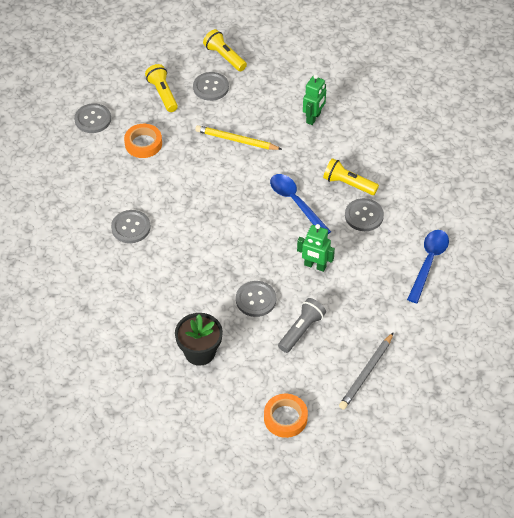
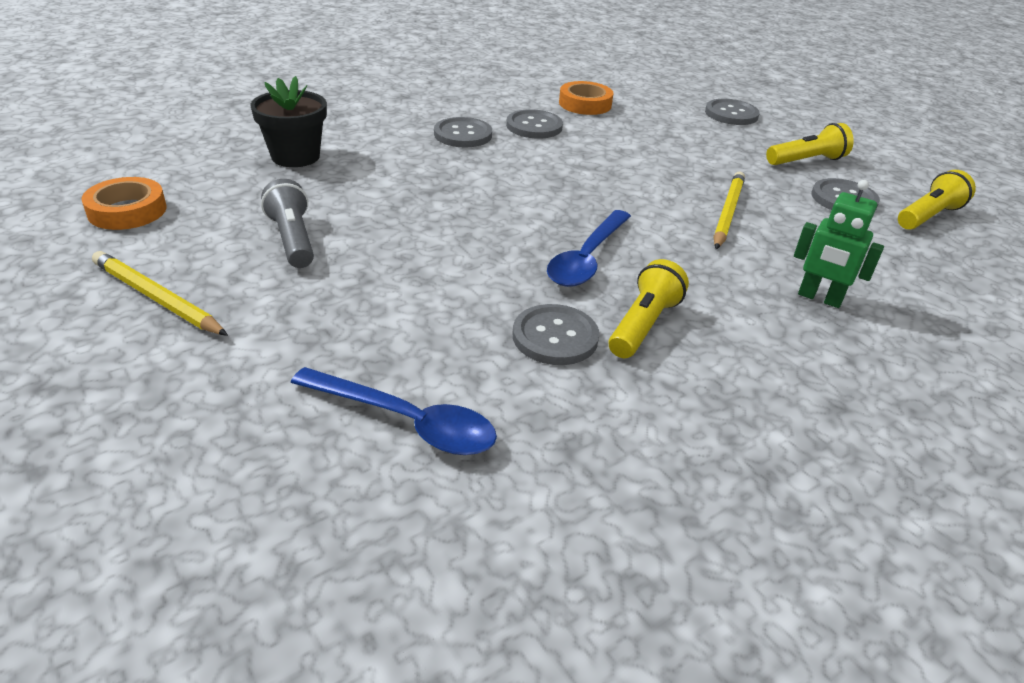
camera: 90 degrees right, 15 degrees down
orange tape [124,124,162,158] -> orange tape moved to [559,81,614,115]
grey button [236,281,276,317] -> grey button moved to [434,117,492,147]
blue spoon [270,174,331,234] -> blue spoon turned 150 degrees clockwise [547,210,631,287]
grey flashlight [278,298,326,353] -> grey flashlight turned 150 degrees counterclockwise [261,179,314,268]
green robot [297,224,335,272] -> none
grey pencil [339,332,394,410] -> yellow pencil [92,251,228,336]

